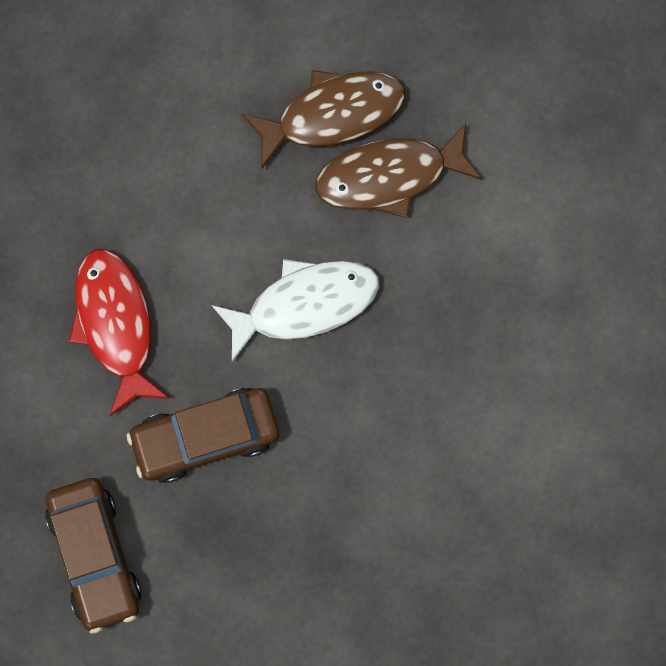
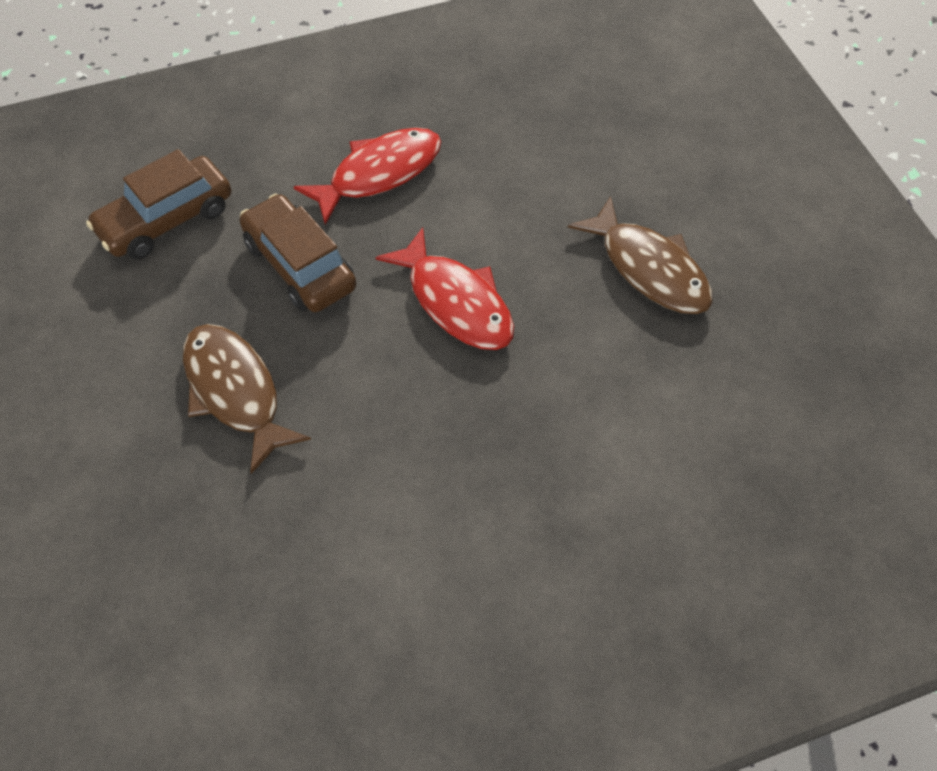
camera: 70 degrees right, 20 degrees down
white fish [211,259,379,362] -> red fish [376,227,514,350]
brown fish [315,123,482,218] -> brown fish moved to [183,324,311,474]

